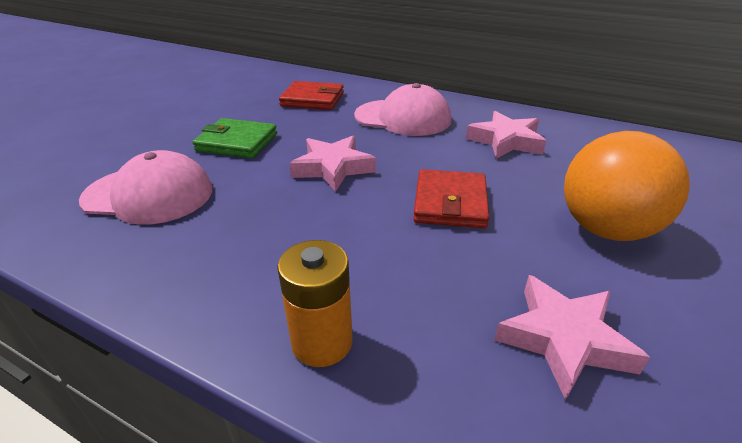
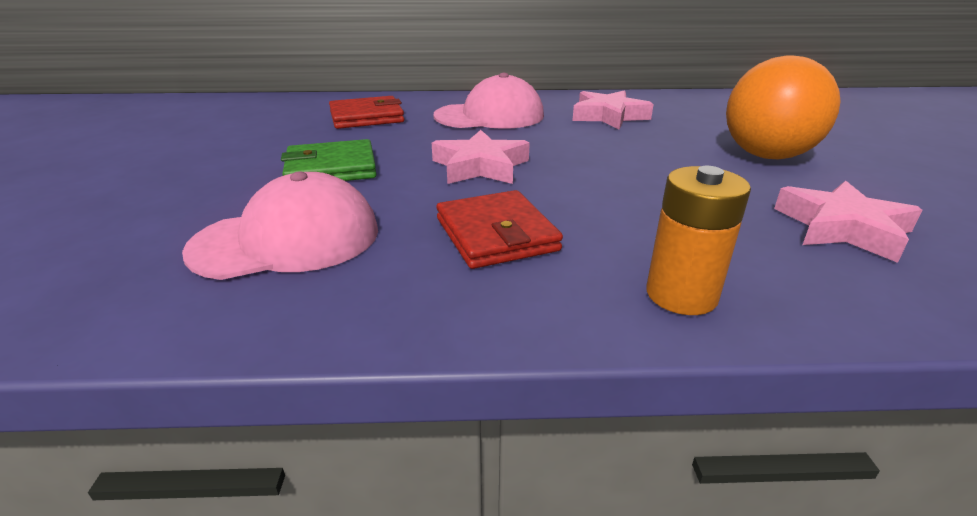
camera: 30 degrees left, 5 degrees down
red wallet [413,169,489,228] -> red wallet moved to [436,190,563,269]

